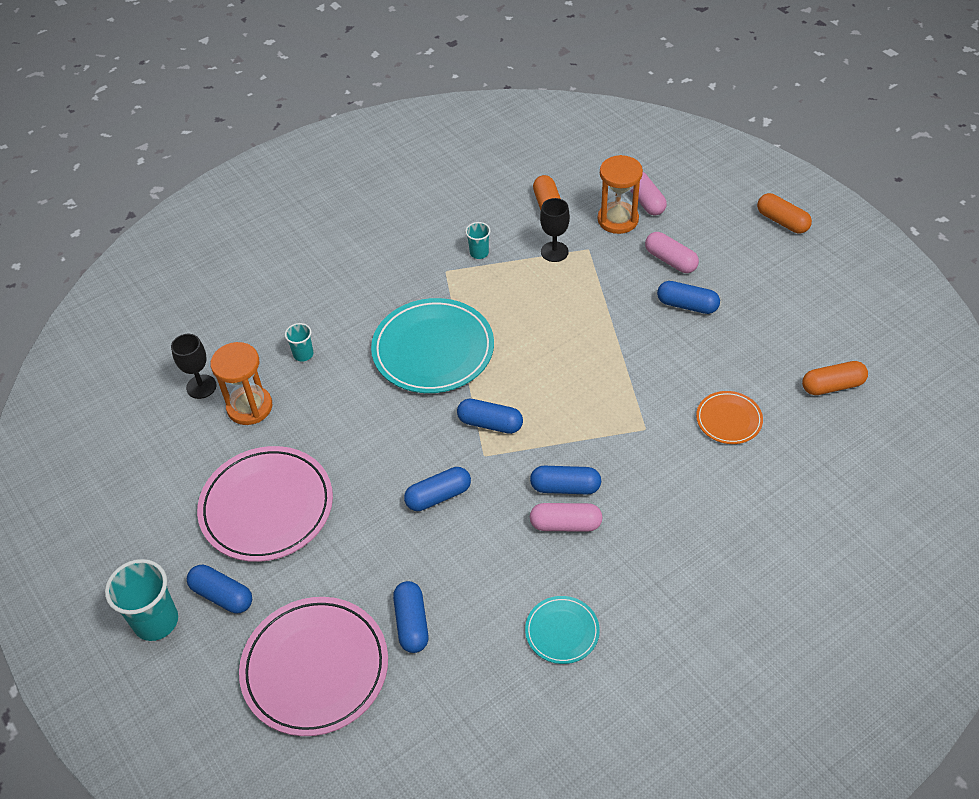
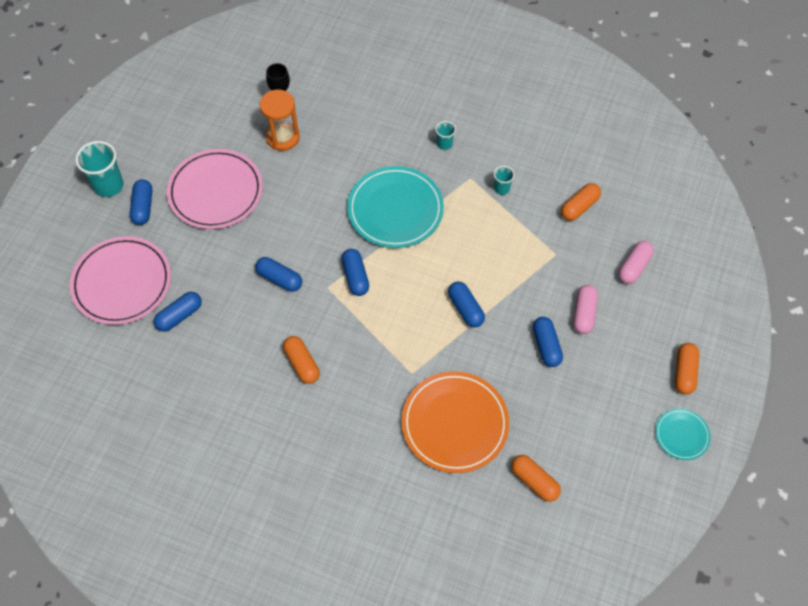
camera: 55 degrees right, 10 degrees up
turquoise cup [285,323,313,362] -> turquoise cup moved to [436,121,456,150]
turquoise plate [525,596,600,664] -> turquoise plate moved to [655,408,711,460]
blue capsule [530,466,601,494] -> blue capsule moved to [448,281,485,328]
pink capsule [530,503,602,532] -> orange capsule [283,336,320,384]
black goblet [540,198,570,262] -> none
orange hourglass [598,155,643,234] -> none
orange plate [696,391,763,444] -> orange plate [402,371,509,473], size x1.97

